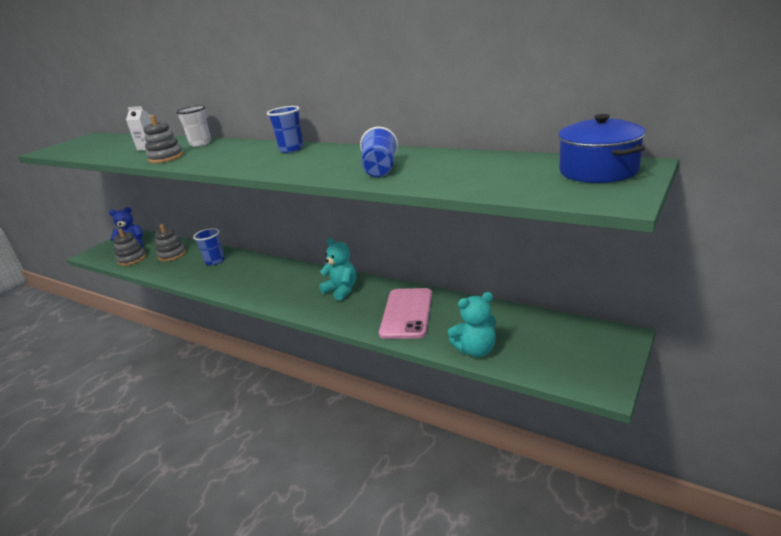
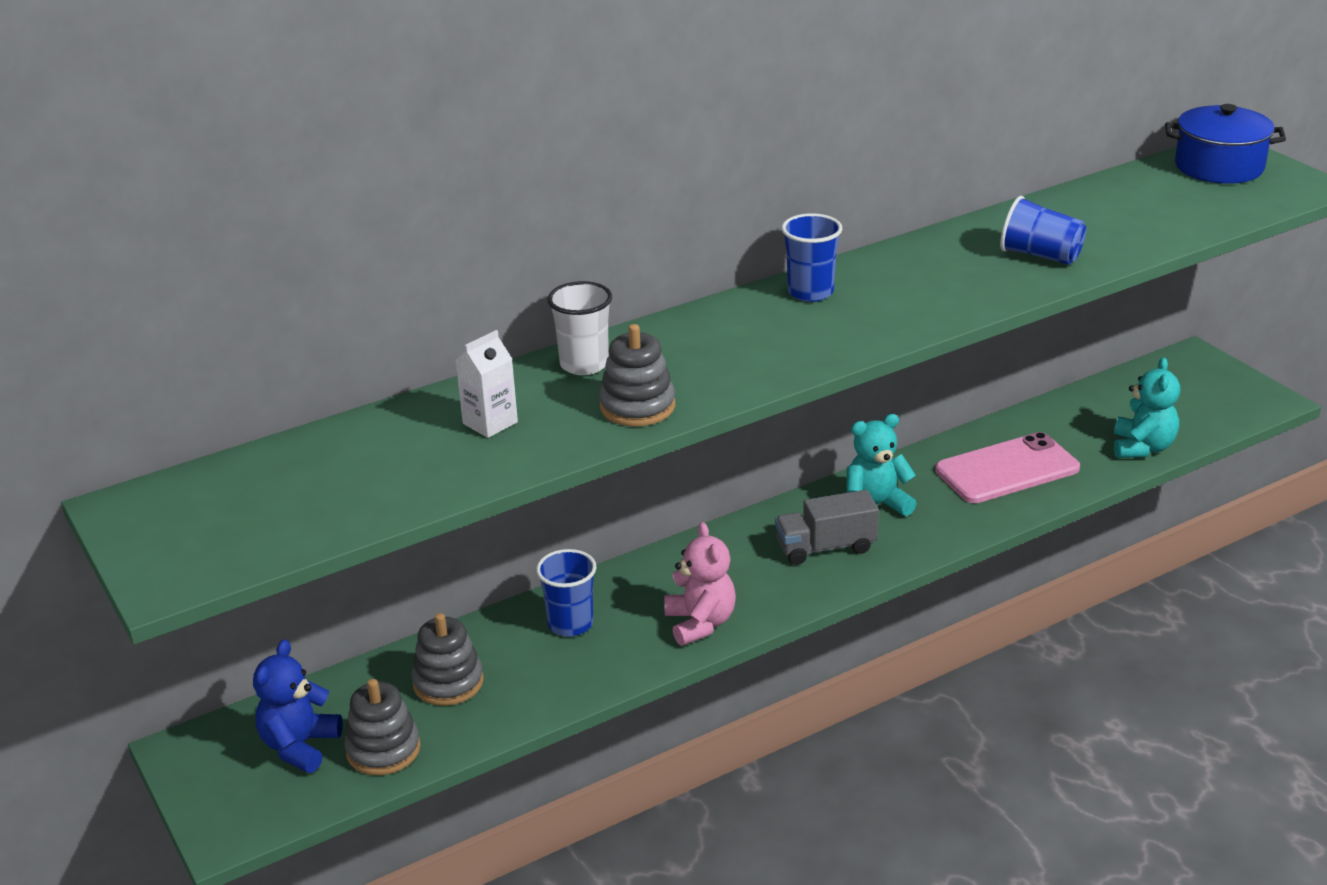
camera: 65 degrees left, 5 degrees up
pink phone [379,288,432,339] -> pink phone turned 60 degrees counterclockwise [935,432,1080,503]
none -> pink teddy bear [664,522,736,646]
none -> grey truck [775,490,879,565]

